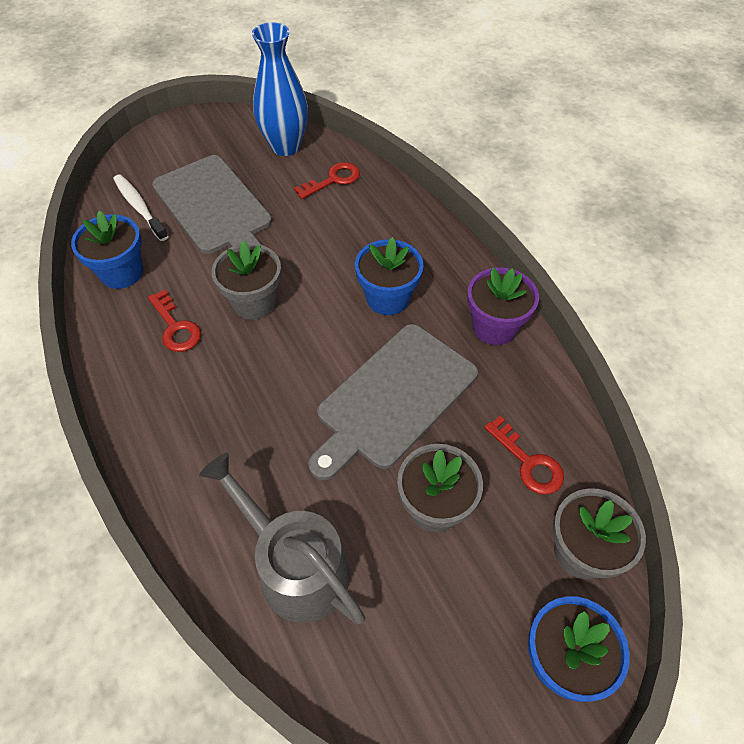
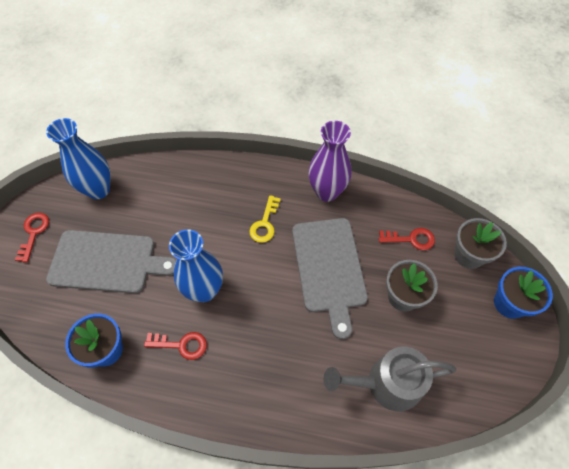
camera: 50 degrees left, 5 degrees up
white toothbrush [113,174,169,241] -> none
grey flower pot [212,240,281,320] -> blue vase [169,229,223,302]
red key [294,162,360,199] -> red key moved to [15,213,49,262]
blue flower pot [355,237,424,315] -> yellow key [249,195,281,243]
purple flower pot [467,267,539,345] -> purple vase [308,121,351,202]

